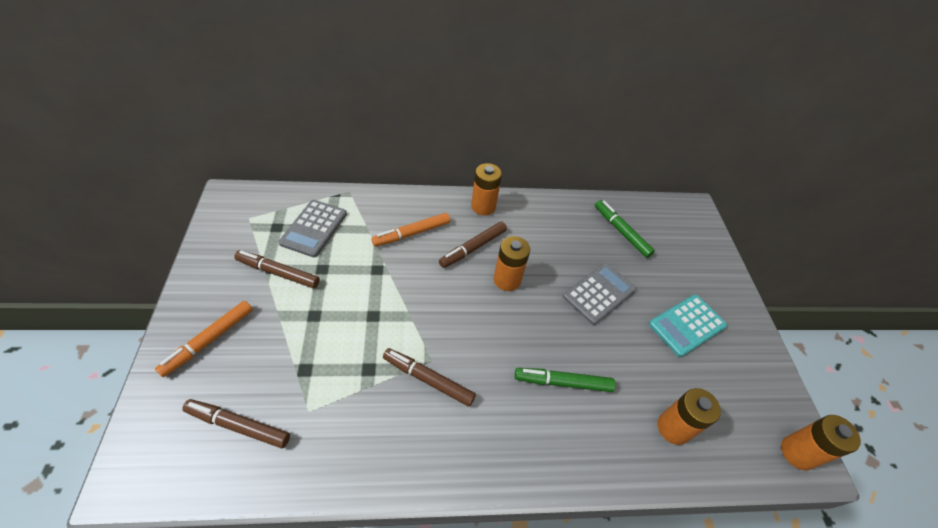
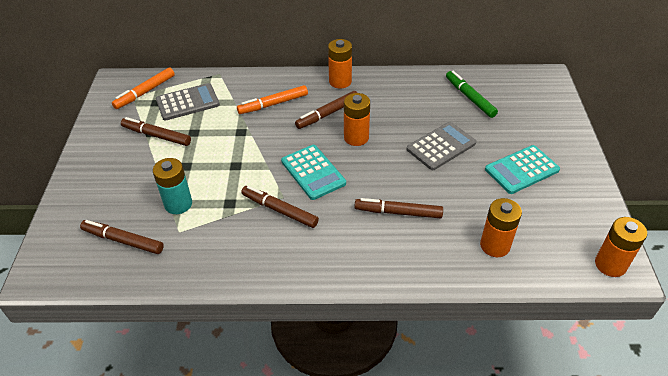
camera: 10 degrees right, 5 degrees down
orange marker [155,301,253,377] -> orange marker moved to [112,67,175,109]
grey calculator [278,200,347,257] -> grey calculator turned 135 degrees counterclockwise [156,83,220,121]
green marker [515,368,616,392] -> brown marker [354,198,443,219]
none -> turquoise battery [153,158,192,214]
none -> turquoise calculator [281,145,346,200]

